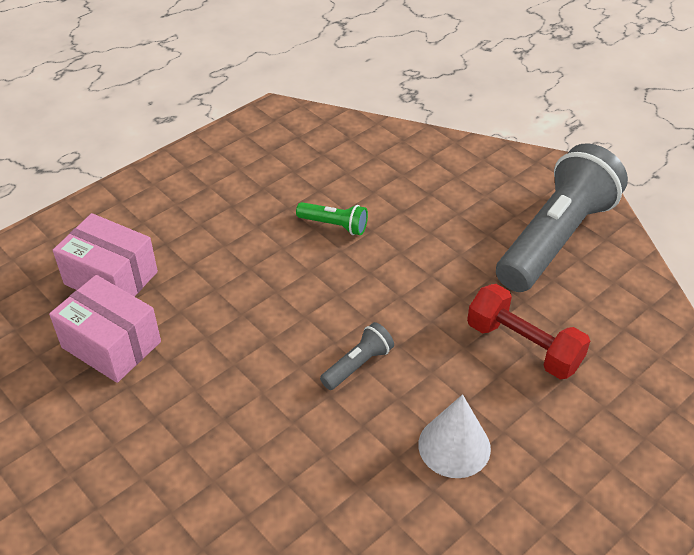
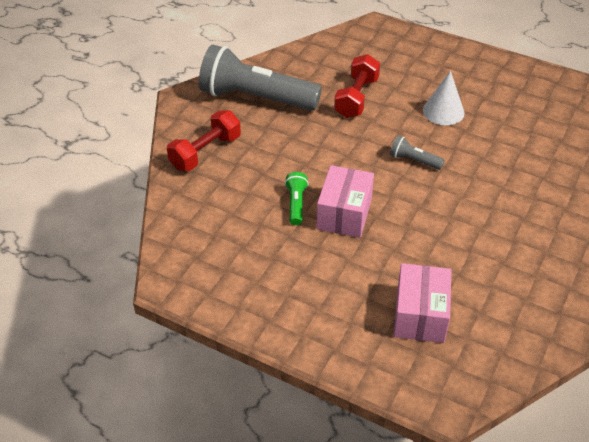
camera: 110 degrees left, 0 degrees up
pink box [49,275,161,383] -> pink box moved to [317,165,374,238]
none -> red dumbbell [167,110,241,171]

